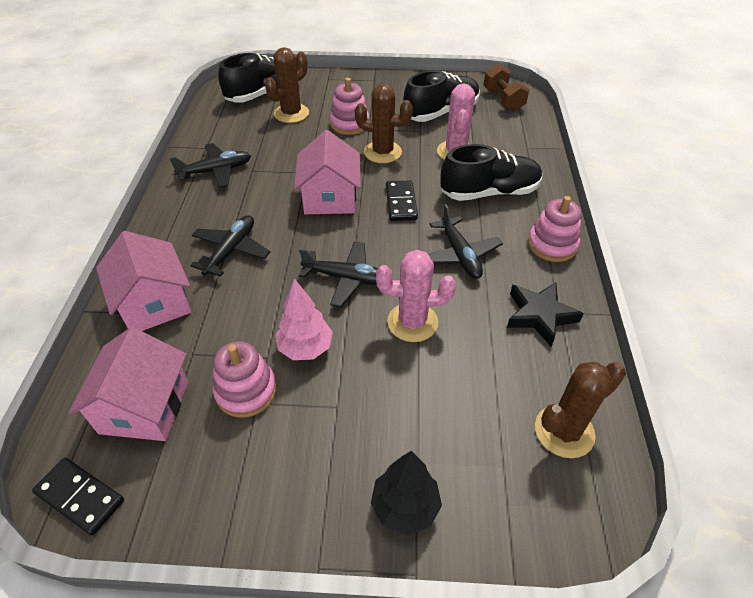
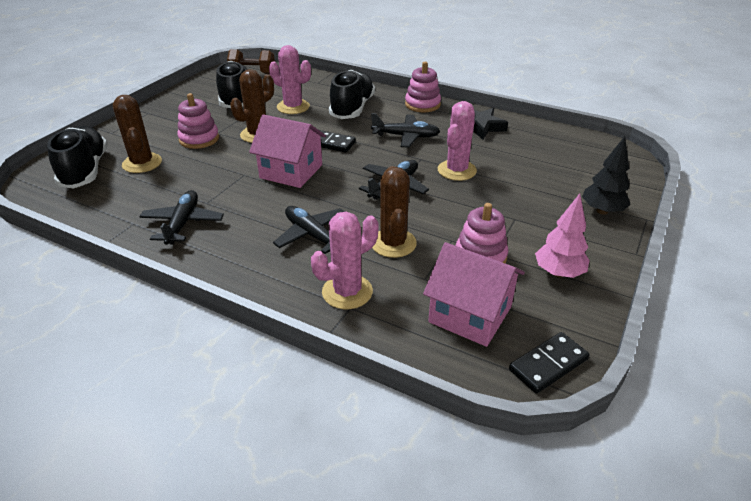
camera: 65 degrees left, 10 degrees down
pink house [96,231,192,331] -> pink cactus [311,211,379,309]
pink tree [275,278,333,360] -> pink tree moved to [535,194,590,278]
brown cactus [535,362,626,458] -> brown cactus moved to [372,166,417,258]

